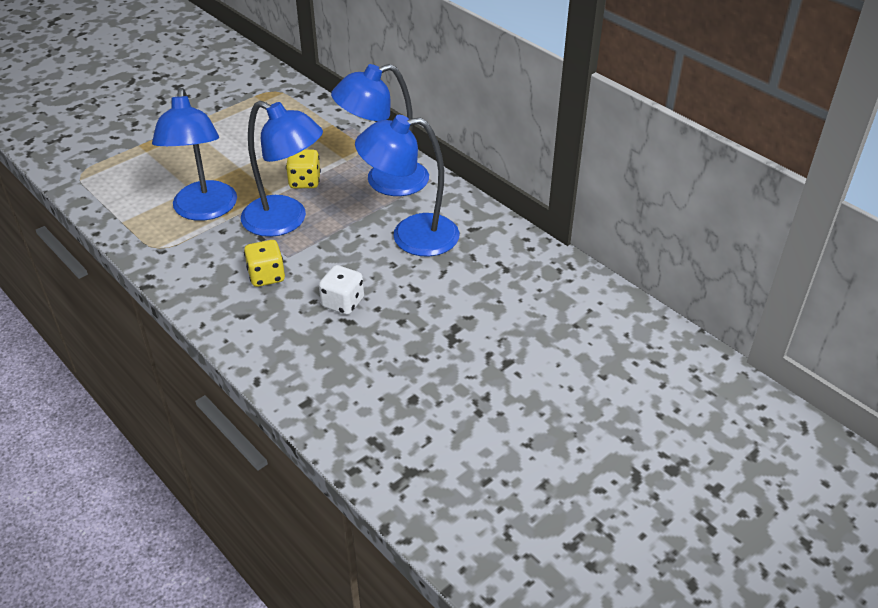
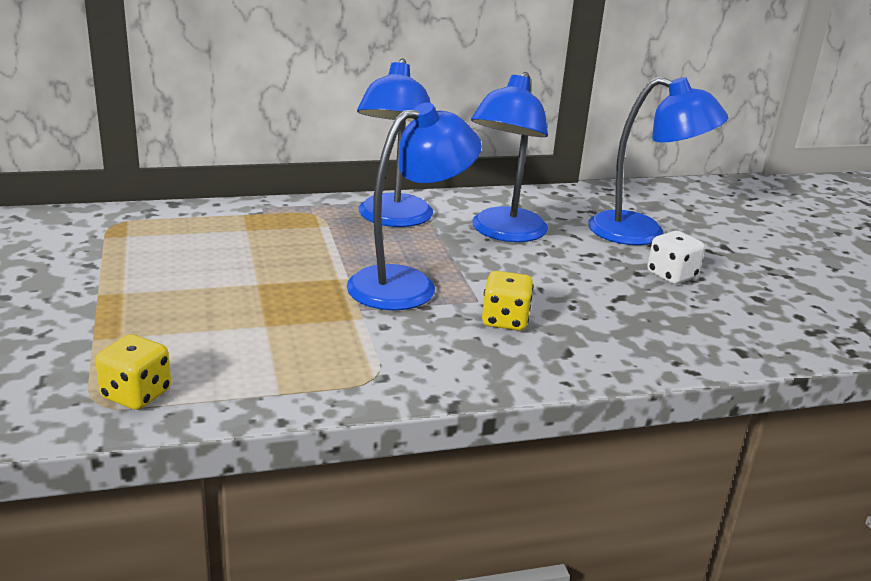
camera: 65 degrees left, 15 degrees down
blue lamp [152,88,237,221] -> blue lamp moved to [588,77,728,245]
yellow dice [286,150,321,188] -> yellow dice moved to [95,334,171,410]
white dice [319,265,364,315] -> white dice moved to [647,231,705,284]

